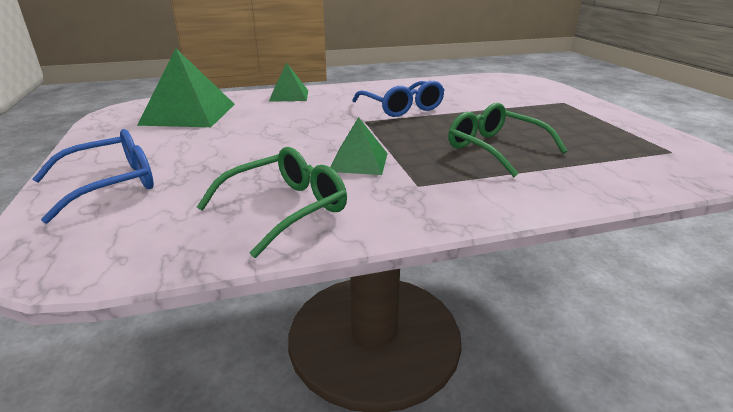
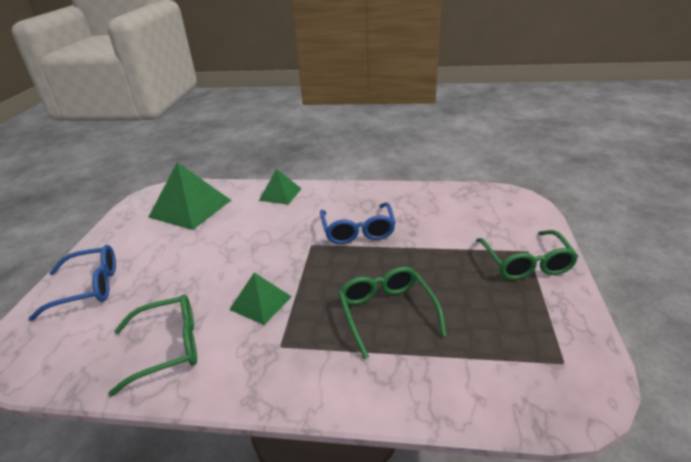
camera: 25 degrees right, 5 degrees up
none -> green glasses [476,230,579,280]

